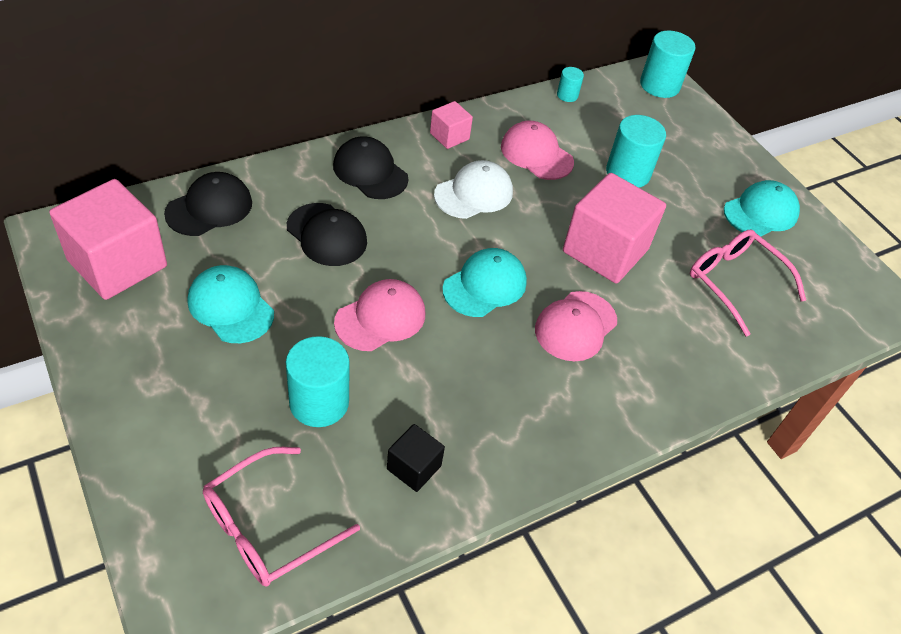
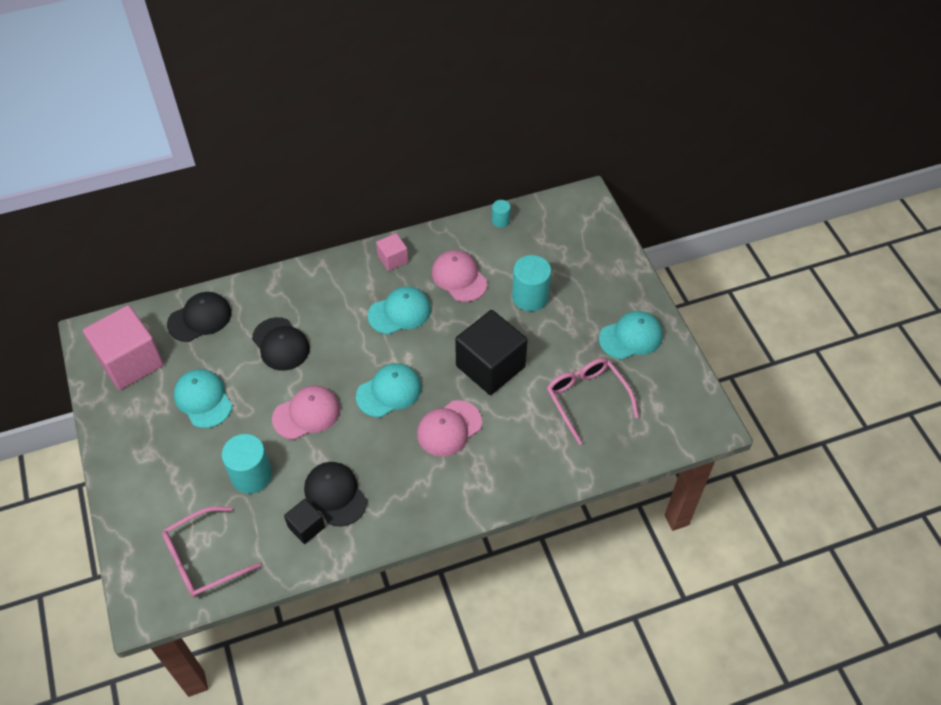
camera: 15 degrees right, 5 degrees up
black cap [333,136,408,199] -> black cap moved to [304,462,367,527]
white cap [434,160,513,219] -> turquoise cap [368,286,431,335]
pink cube [563,173,666,283] -> black cube [455,310,528,395]
turquoise cylinder [640,31,695,98] -> none

